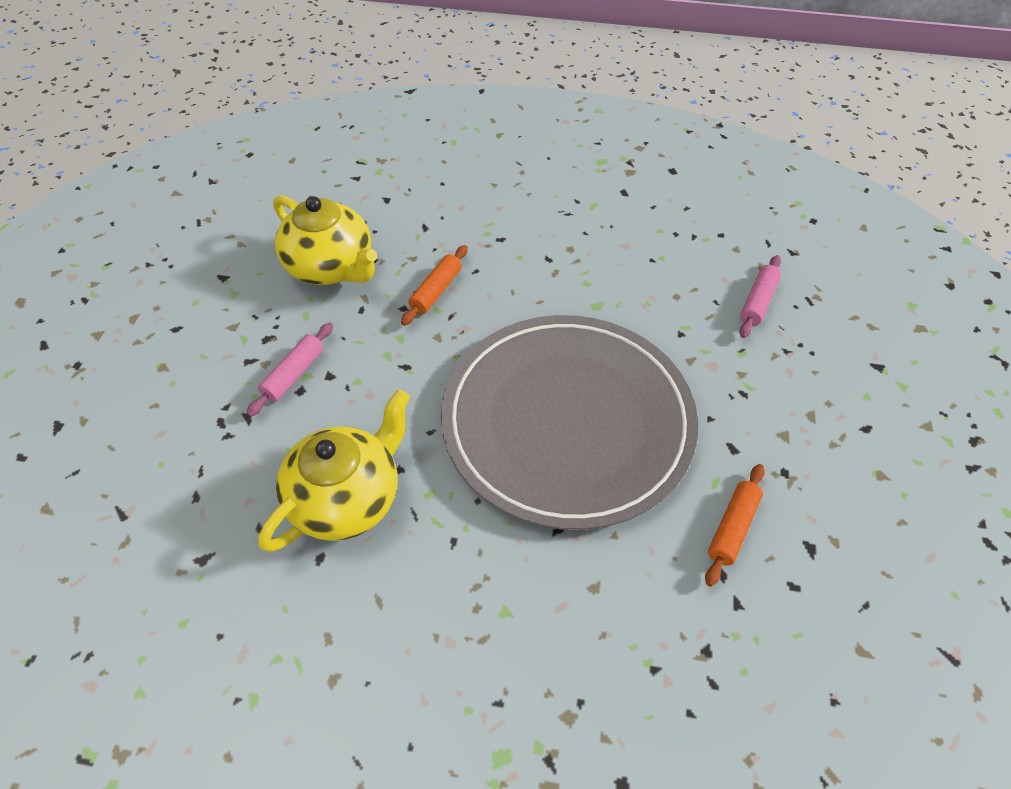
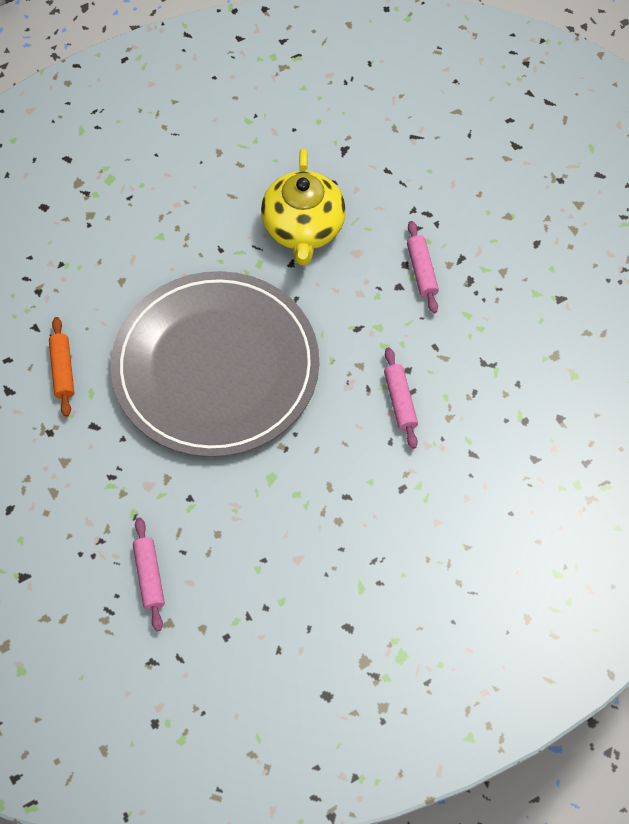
camera: 140 degrees right, 10 degrees up
yellow teapot [273,195,377,285] -> none
orange rolling pin [401,245,468,326] -> pink rolling pin [384,347,418,449]

